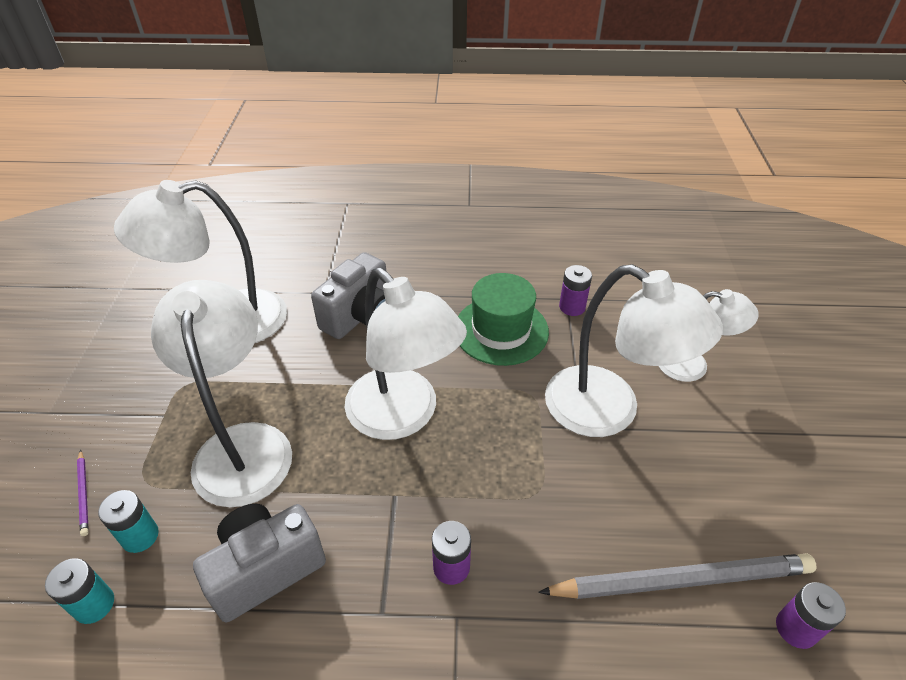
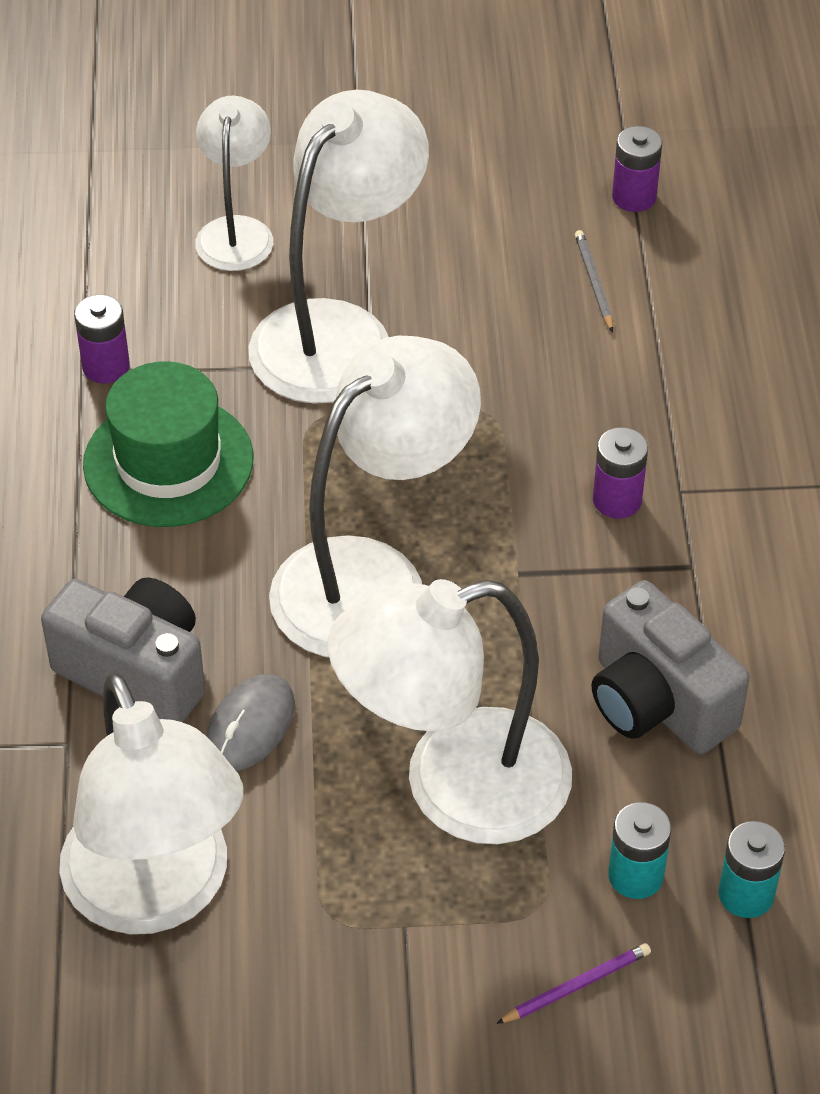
camera: 95 degrees left, 5 degrees up
grey pencil [538,553,816,599] -> grey pencil [575,230,613,332], size x0.41
none -> grey mouse [206,674,295,771]

